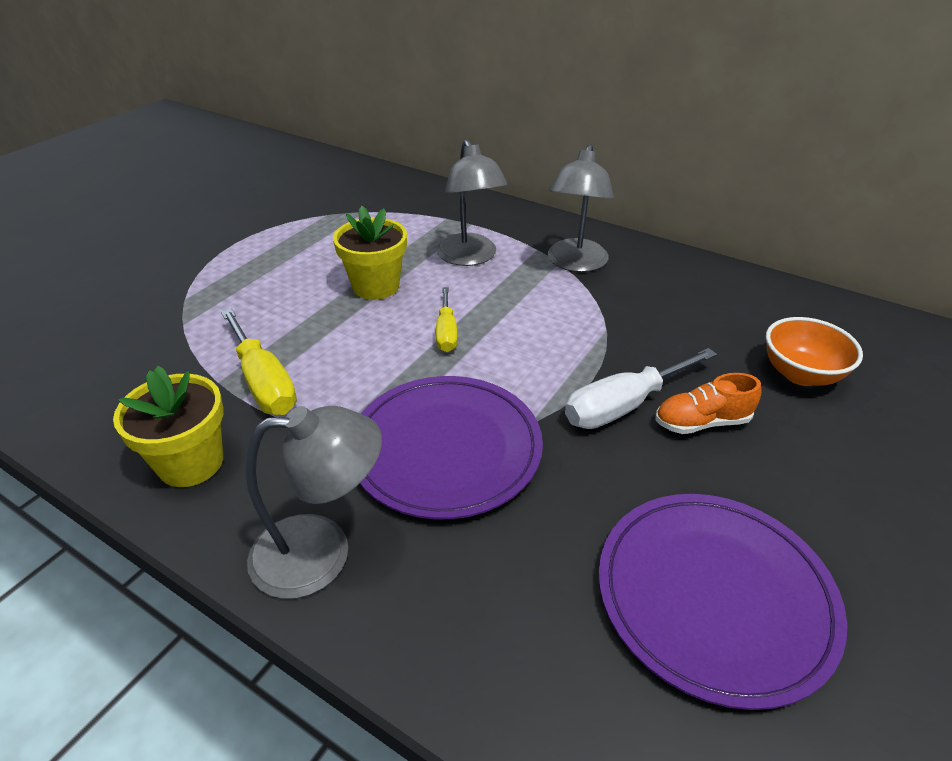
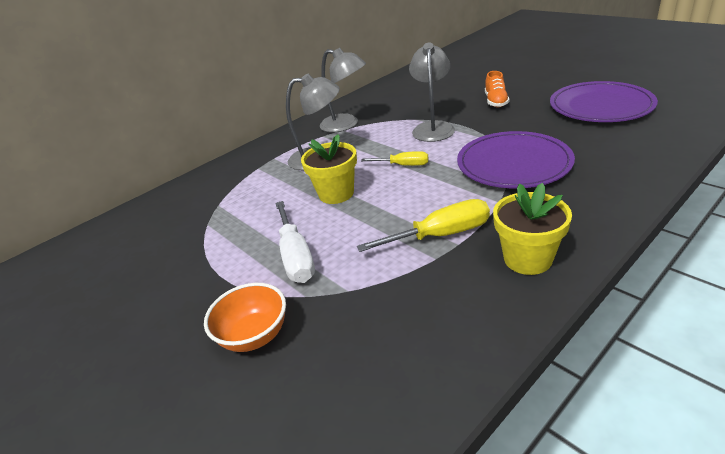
camera: 70 degrees left, 5 degrees down
grey lamp [245,406,382,599] -> grey lamp moved to [409,43,455,142]
white screwdriver [565,348,717,429] -> white screwdriver moved to [275,201,315,283]
orange bowl [766,317,863,386] -> orange bowl moved to [204,283,286,352]

